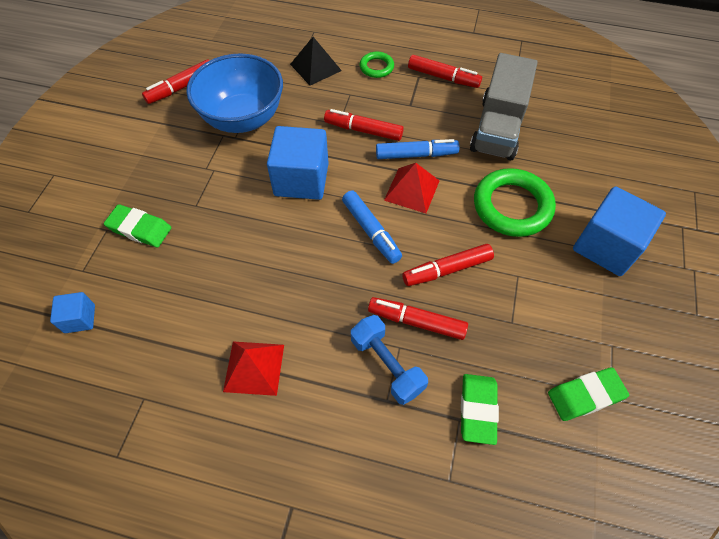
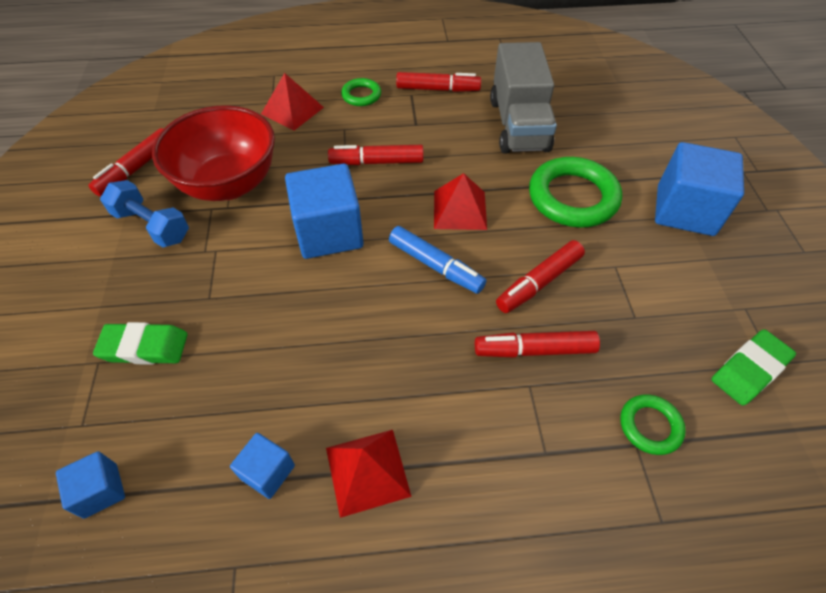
camera: 20 degrees left, 5 degrees down
blue bowl [186,53,283,133] -> red bowl [152,105,275,201]
black pyramid [290,37,342,85] -> red pyramid [261,73,324,131]
blue dumbbell [351,315,428,405] -> blue dumbbell moved to [100,180,189,247]
blue marker [376,139,460,159] -> none
green eraser [461,374,499,445] -> green ring [620,394,686,455]
none -> blue cube [230,433,295,499]

